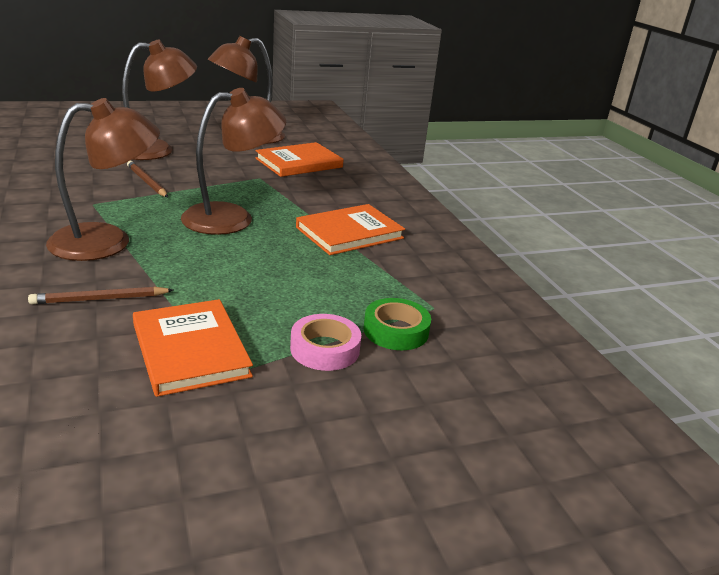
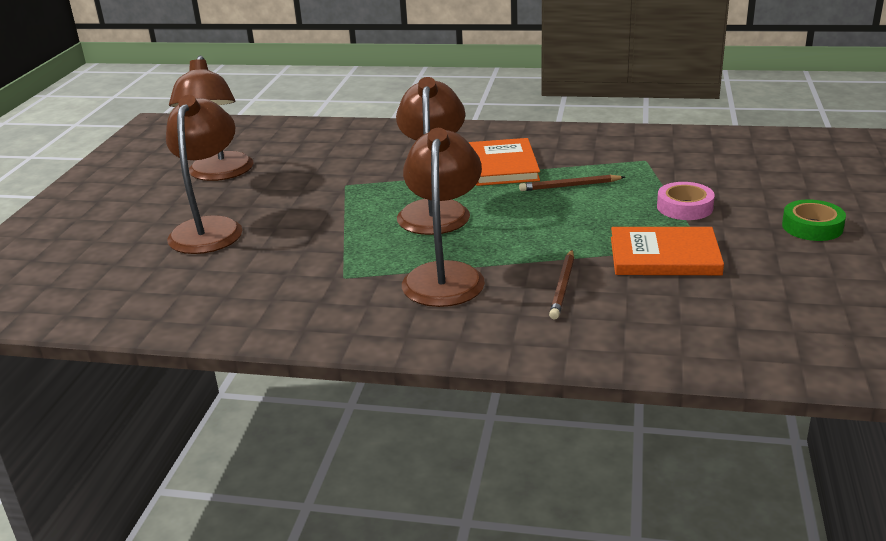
camera: 55 degrees left, 0 degrees up
brown pencil [127,161,168,197] -> brown pencil moved to [519,175,625,191]
orange book [255,142,344,177] -> none
green tape [364,298,431,350] -> green tape moved to [782,200,846,241]

